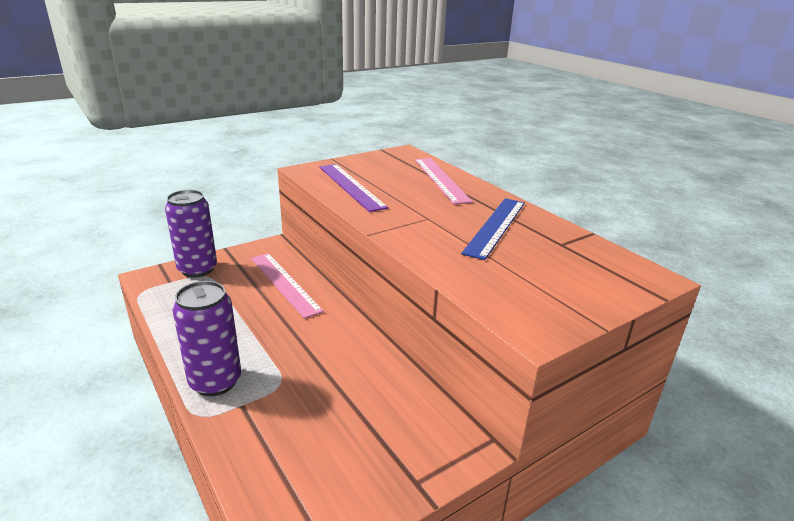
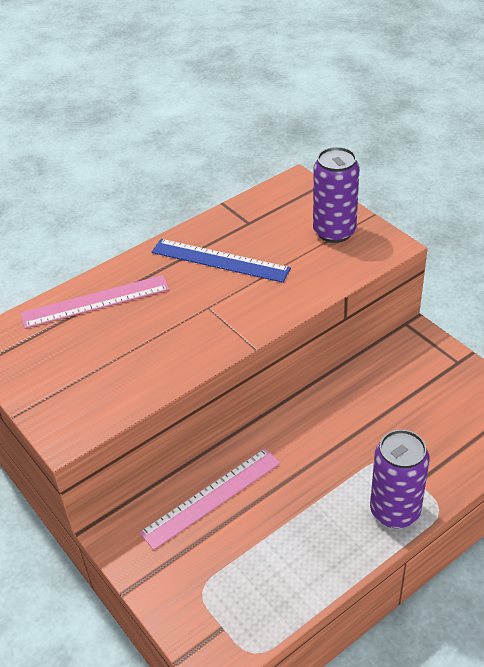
camera: 90 degrees left, 15 degrees up
purple can [165,190,217,277] -> purple can moved to [313,147,360,243]
purple ruler [319,164,388,212] -> none

